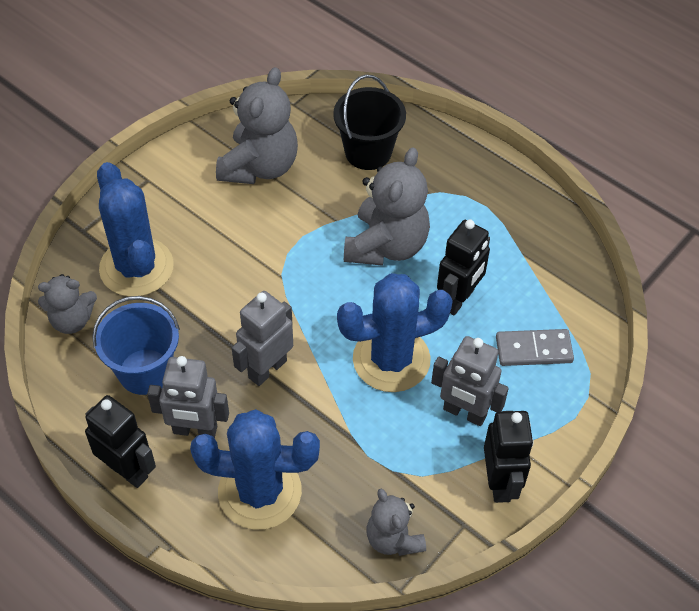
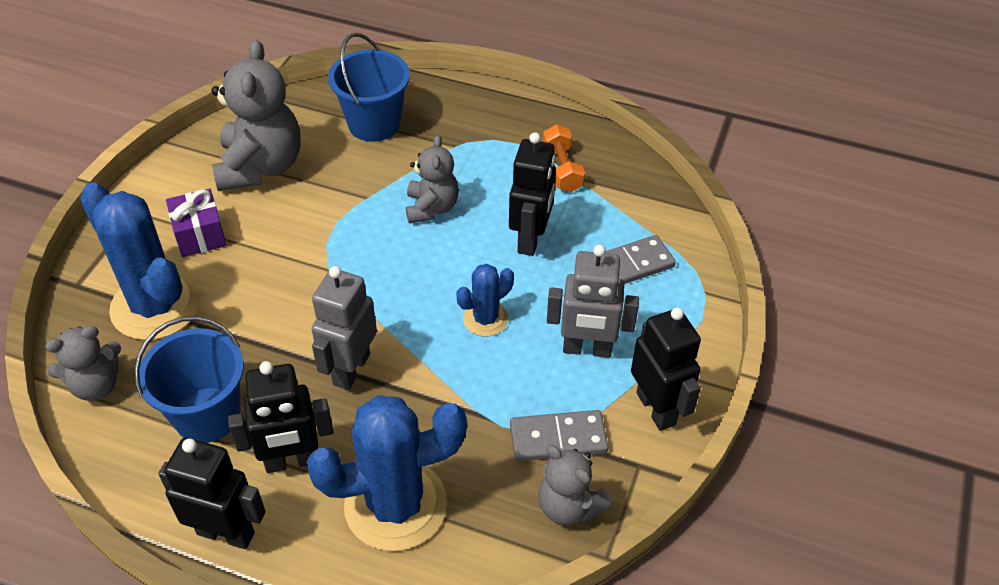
camera: 20 degrees left, 5 degrees down
grey robot [147,356,229,438] -> black robot [228,361,333,473]
black bucket [333,75,406,170] -> blue bucket [328,33,410,142]
blue cactus [337,273,453,392] -> blue cactus [456,264,514,336], size x0.51
grey teddy bear [344,147,430,266] -> grey teddy bear [406,135,459,224], size x0.59
none -> purple gift [166,188,227,257]
none -> grey domino [510,410,608,461]
none -> orange dumbbell [543,124,585,192]

